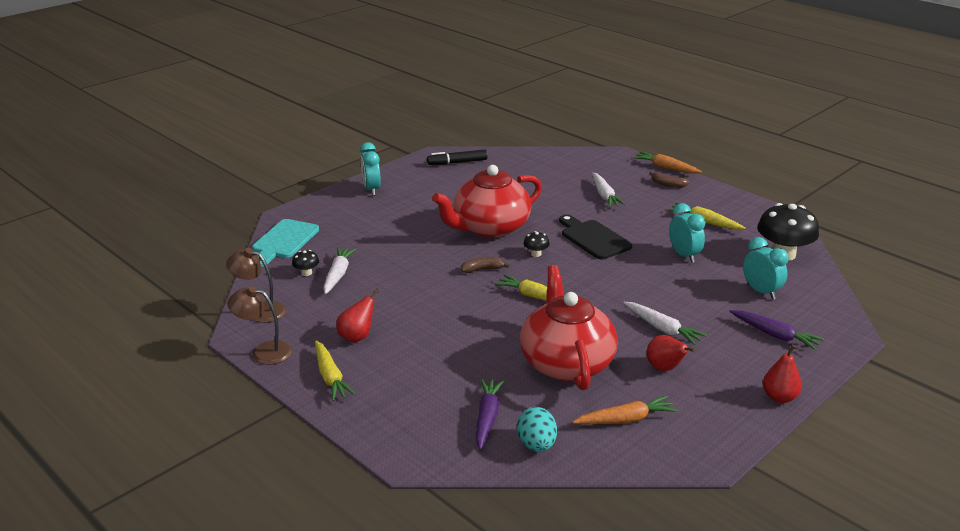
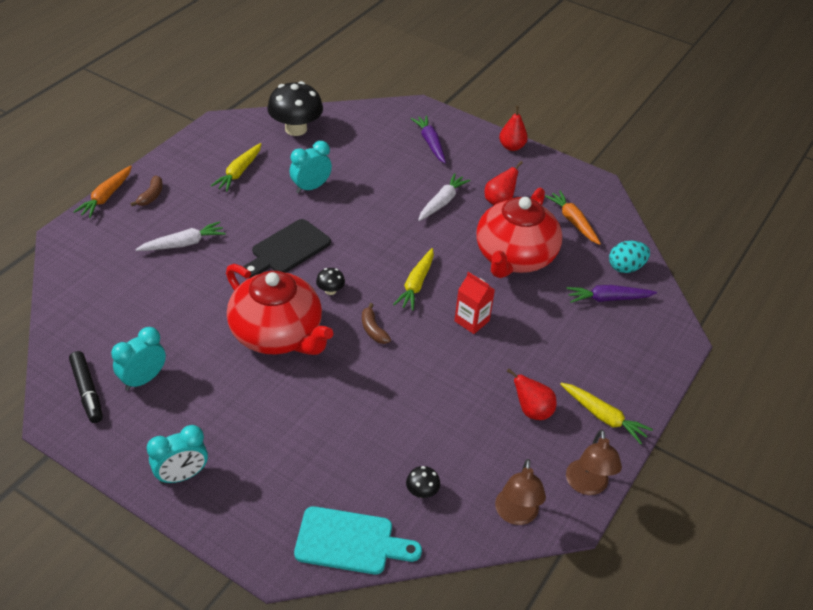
camera: 105 degrees left, 15 degrees up
yellow carrot [315,341,356,401] -> yellow carrot turned 75 degrees clockwise [560,383,653,444]
white carrot [323,247,356,294] -> none
red teapot [520,265,618,390] -> red teapot turned 45 degrees counterclockwise [476,188,562,278]
purple carrot [729,310,824,350] -> purple carrot turned 45 degrees counterclockwise [410,115,446,163]
turquoise clock [743,237,789,299] -> turquoise clock moved to [111,327,166,391]
none -> red carton [454,272,495,334]

